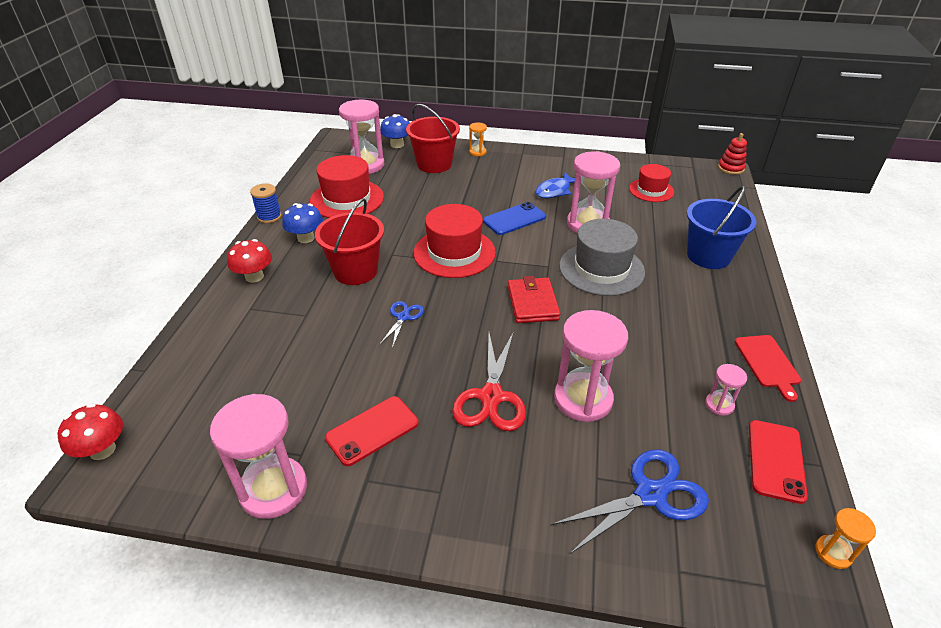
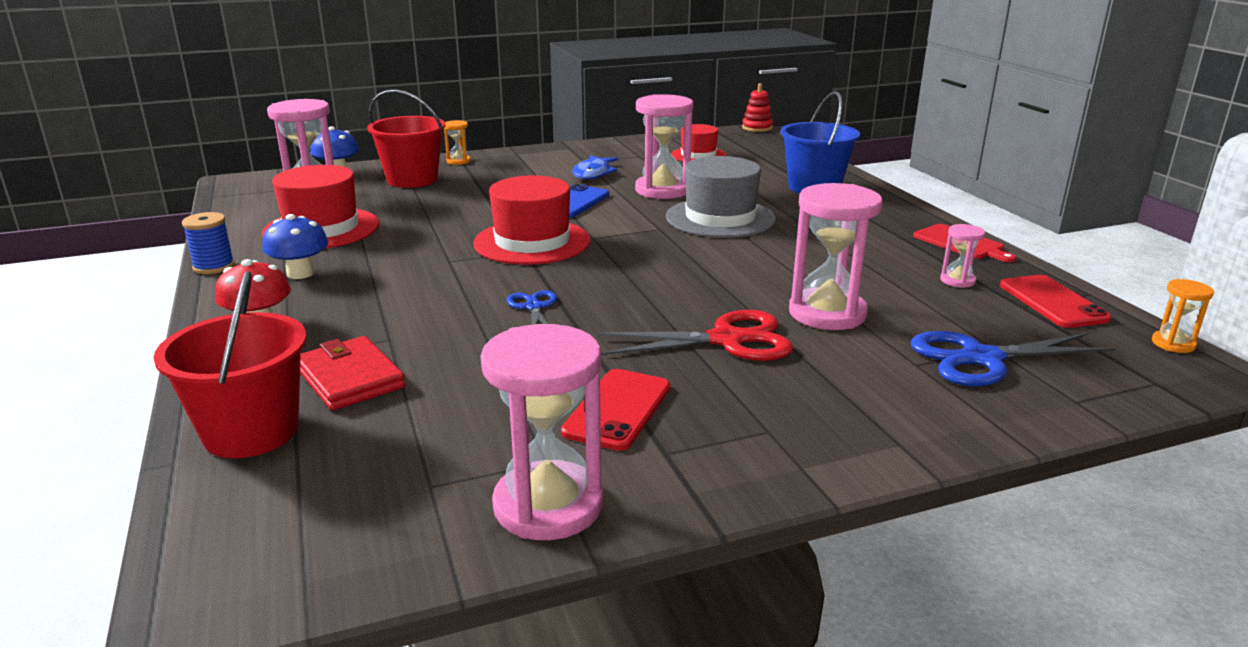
camera: 30 degrees left, 15 degrees down
red mushroom [57,403,123,460] -> none
red bucket [315,198,384,285] -> red bucket moved to [154,271,307,458]
red scissors [452,331,526,431] -> red scissors turned 75 degrees counterclockwise [596,310,793,361]
red wallet [508,276,561,323] -> red wallet moved to [300,336,405,410]
blue scissors [551,449,709,554] -> blue scissors turned 135 degrees counterclockwise [911,331,1116,387]

